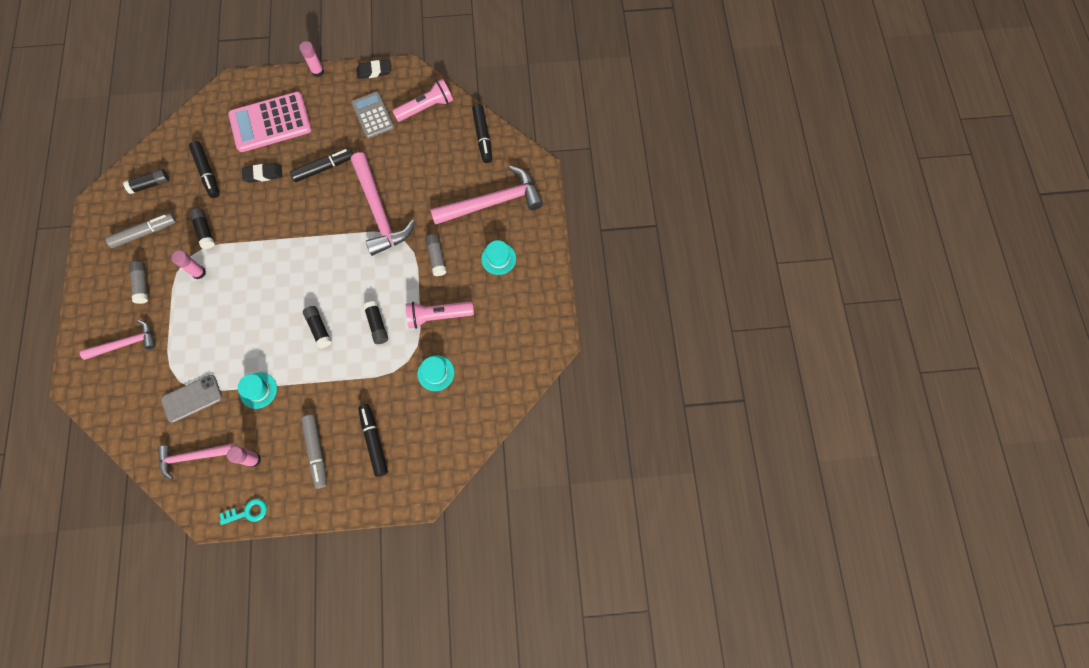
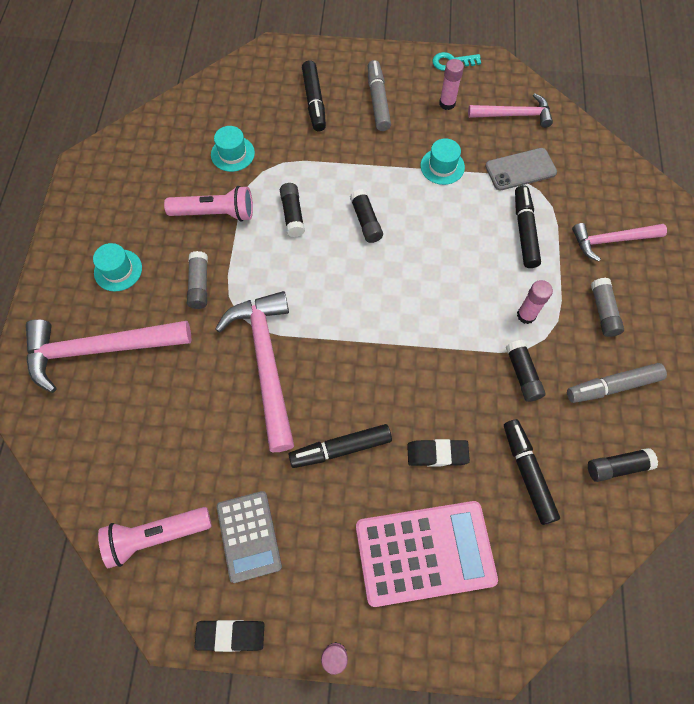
camera: 170 degrees left, 5 degrees down
black marker [472,104,492,163] -> black marker moved to [515,185,541,268]

